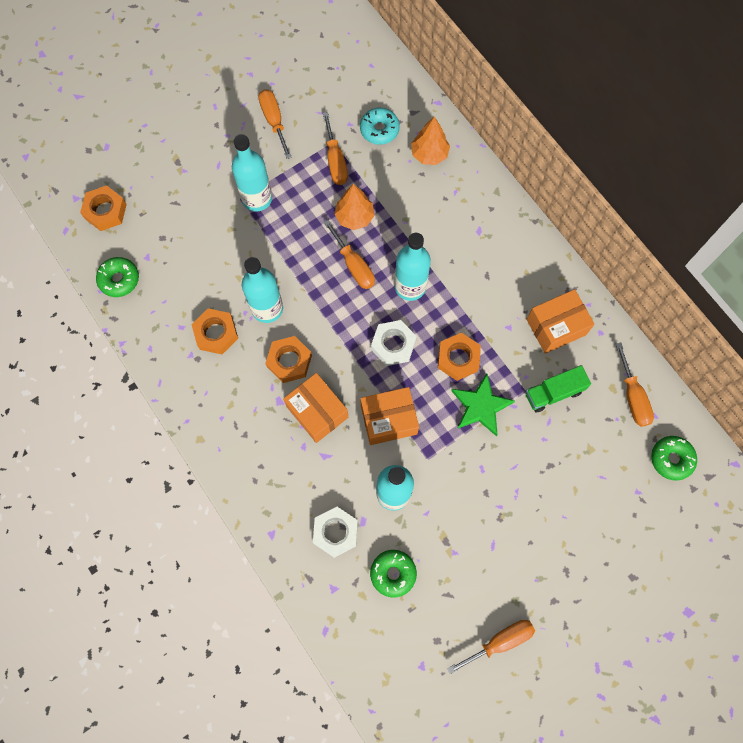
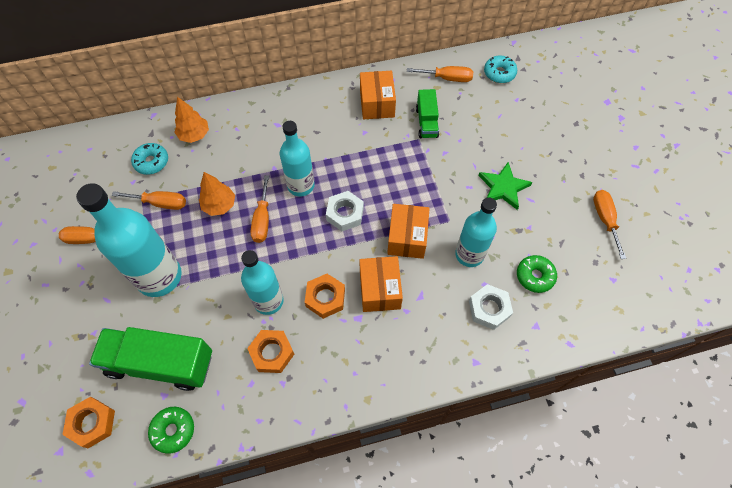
camera: 70 degrees left, 10 degrees down
turquoise bottle [232,134,272,212] -> turquoise bottle [76,183,182,297], size x1.54
orange box [283,373,348,443] -> orange box turned 75 degrees counterclockwise [359,256,403,312]
orange screwdriver [324,220,375,289] -> orange screwdriver turned 105 degrees clockwise [251,175,269,243]
orange nut [438,333,481,381] -> none
green star [451,374,515,436] -> green star moved to [478,162,533,210]
green donut [651,436,697,481] -> turquoise donut [484,56,517,83]
none -> green truck [89,327,212,391]

